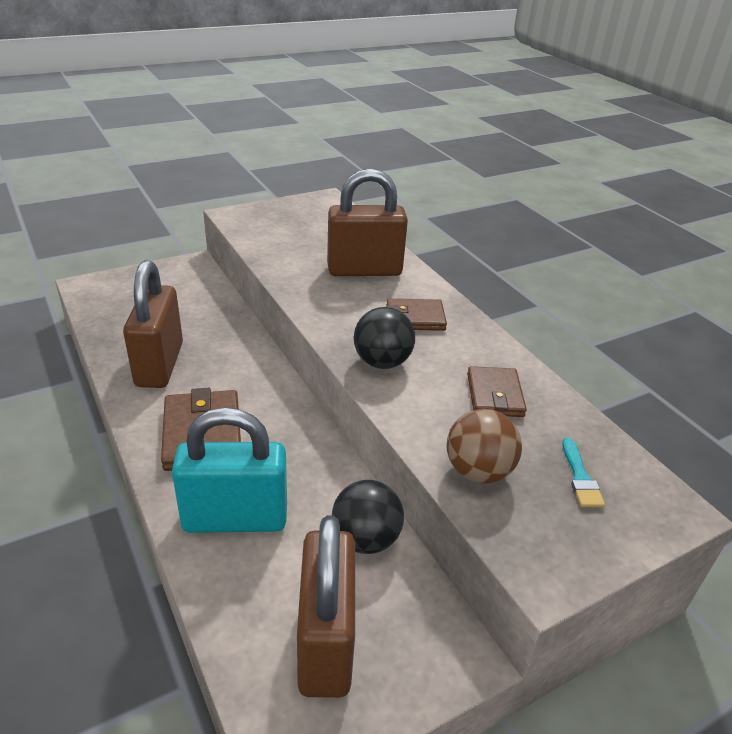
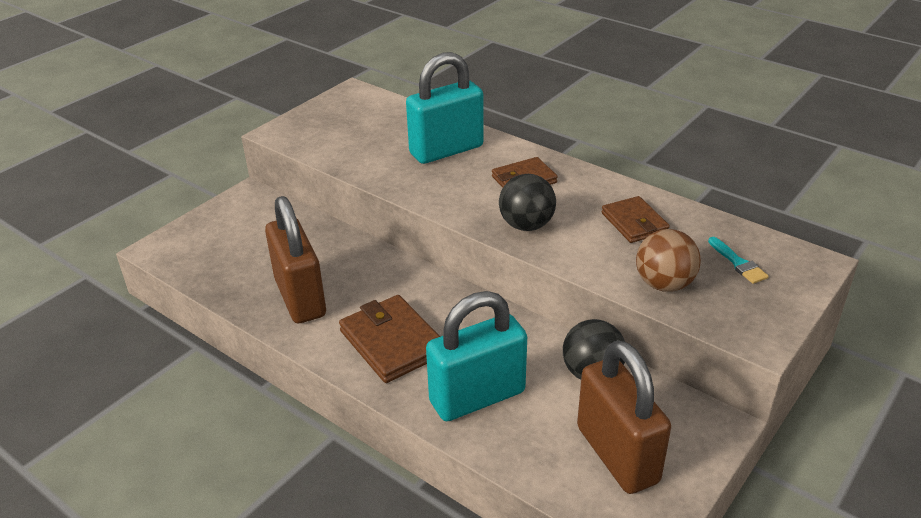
camera: 20 degrees left, 0 degrees up
brown padlock [327,168,408,276] -> turquoise padlock [406,52,484,164]

